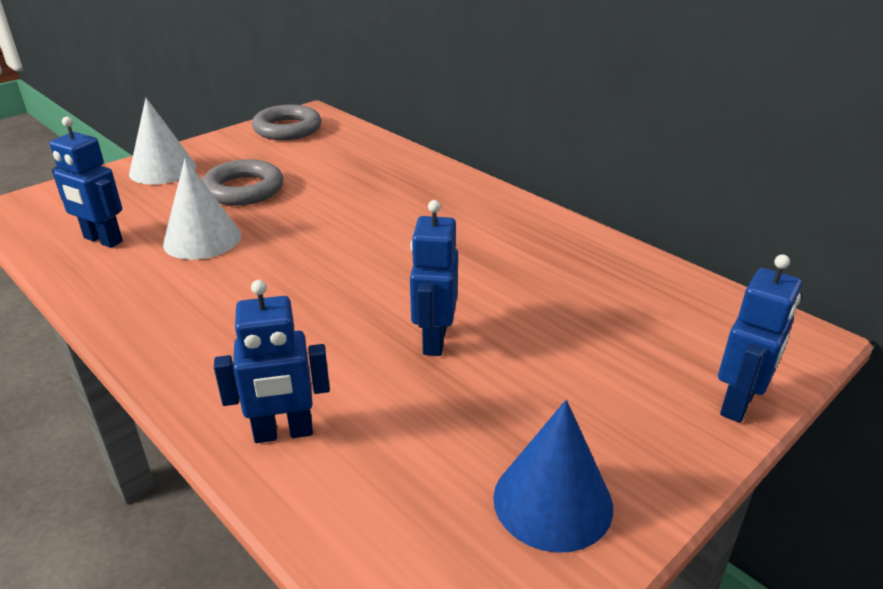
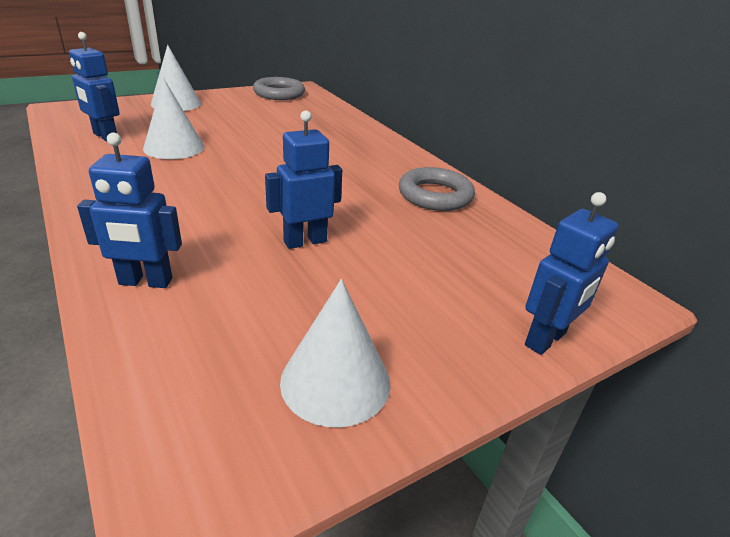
camera: 10 degrees right, 0 degrees up
grey ring [202,159,283,206] -> grey ring moved to [399,167,475,211]
blue robot [410,200,458,356] -> blue robot turned 45 degrees clockwise [265,110,342,249]
blue cone [493,400,613,553] -> white cone [280,279,391,427]

